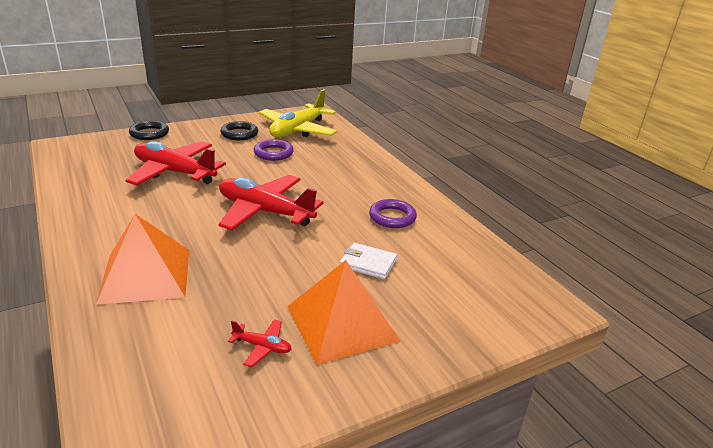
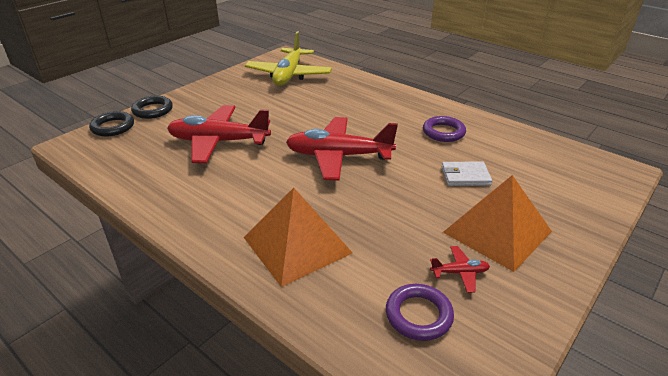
camera: 20 degrees left, 5 degrees up
black ring [220,121,258,140] -> black ring moved to [89,111,134,137]
purple ring [254,139,294,161] -> purple ring moved to [386,284,454,341]

